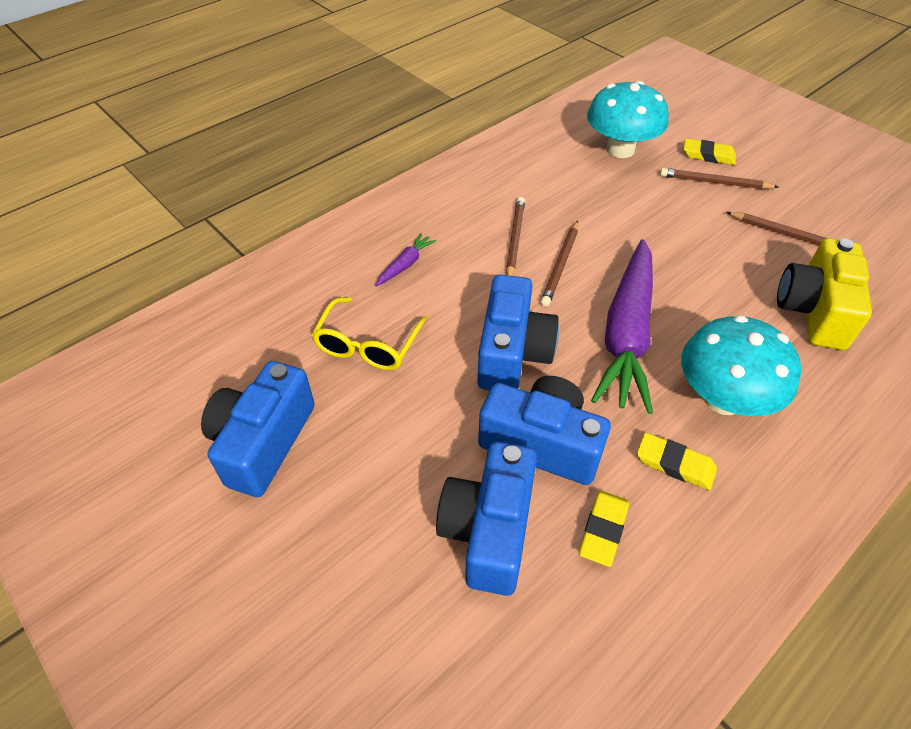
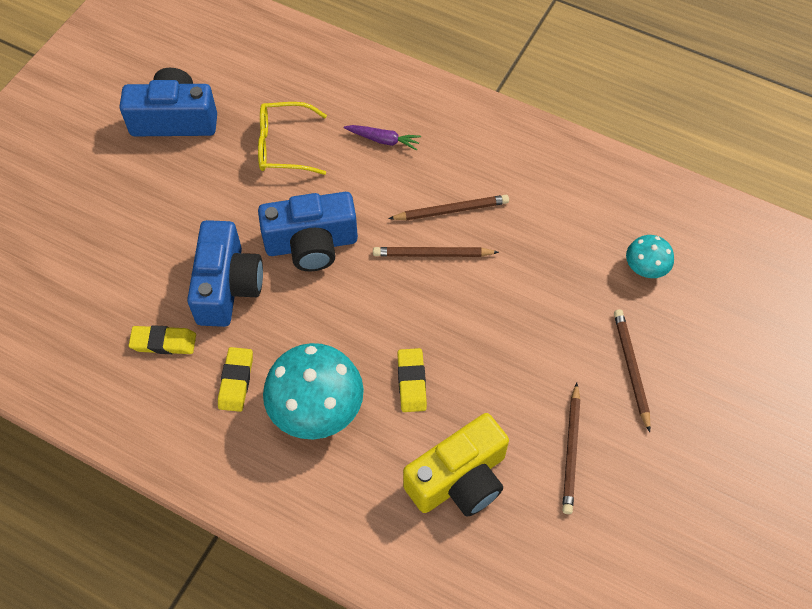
camera: 70 degrees right, 10 degrees up
blue camera [436,442,537,596] -> none
turquoise mushroom [587,81,669,158] -> turquoise mushroom [626,235,674,278], size x0.52
purple carrot [591,239,653,414] -> none
yellow eraser [684,139,736,165] -> yellow eraser moved to [397,348,427,412]
yellow camera [777,238,872,350] -> yellow camera turned 150 degrees clockwise [403,413,509,517]

